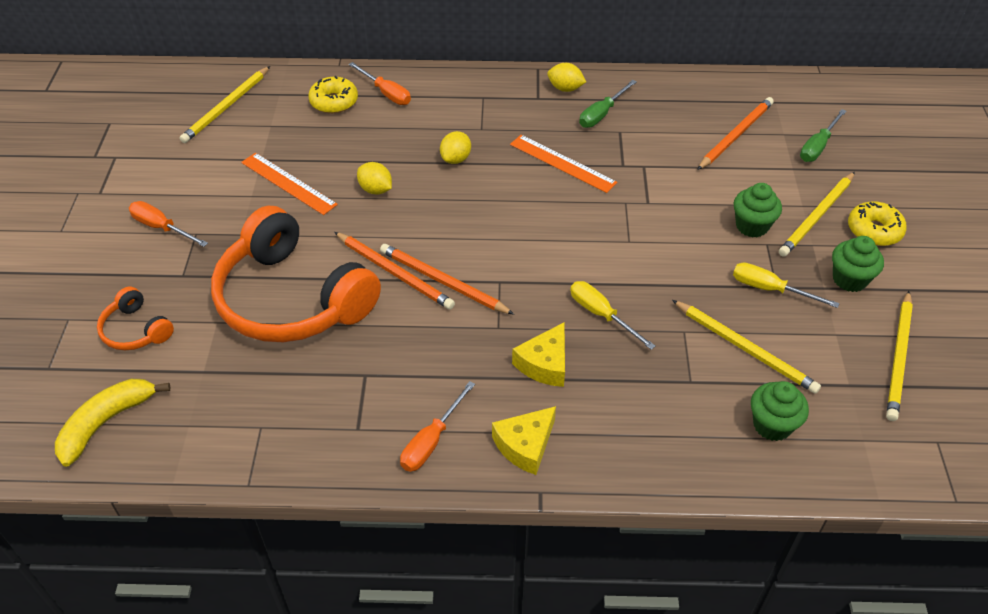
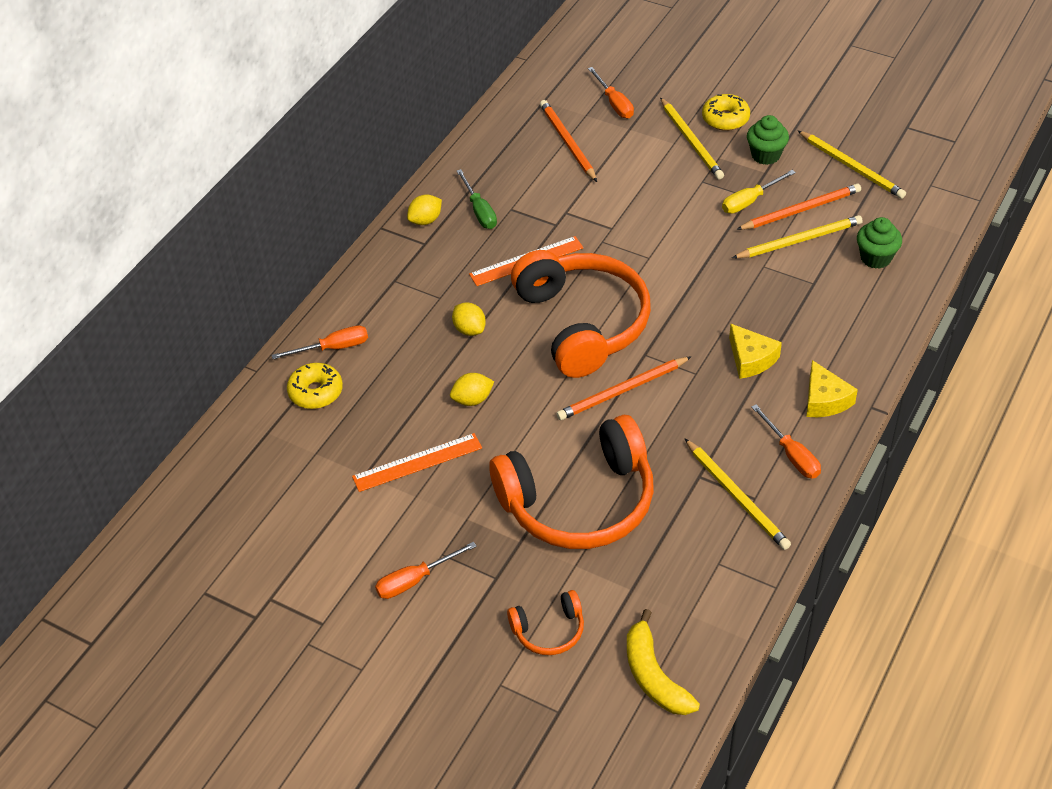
camera: 60 degrees left, 0 degrees up
yellow pencil [179,66,270,143] -> yellow pencil moved to [684,438,791,550]
orange pencil [334,232,455,310] -> orange pencil moved to [736,184,861,230]
yellow screwdriver [570,281,655,350] -> none
green cupcake [734,183,782,237] -> none
green screwdriver [800,109,847,162] -> orange screwdriver [588,67,634,118]
none -> orange headphones [511,250,651,378]

